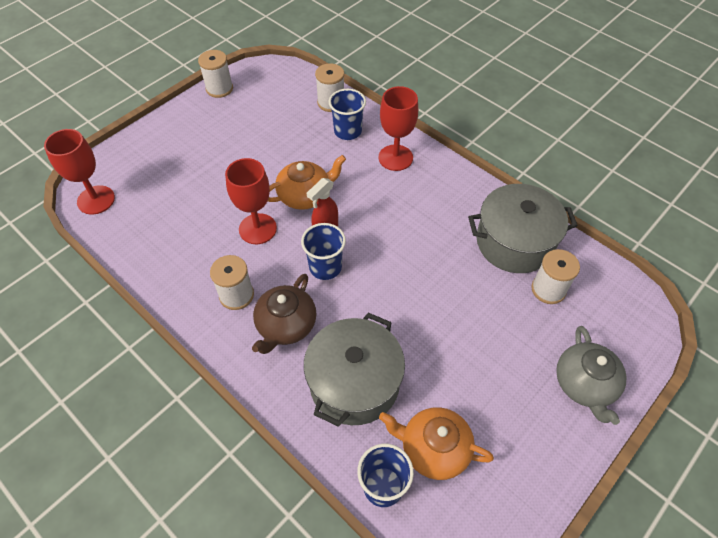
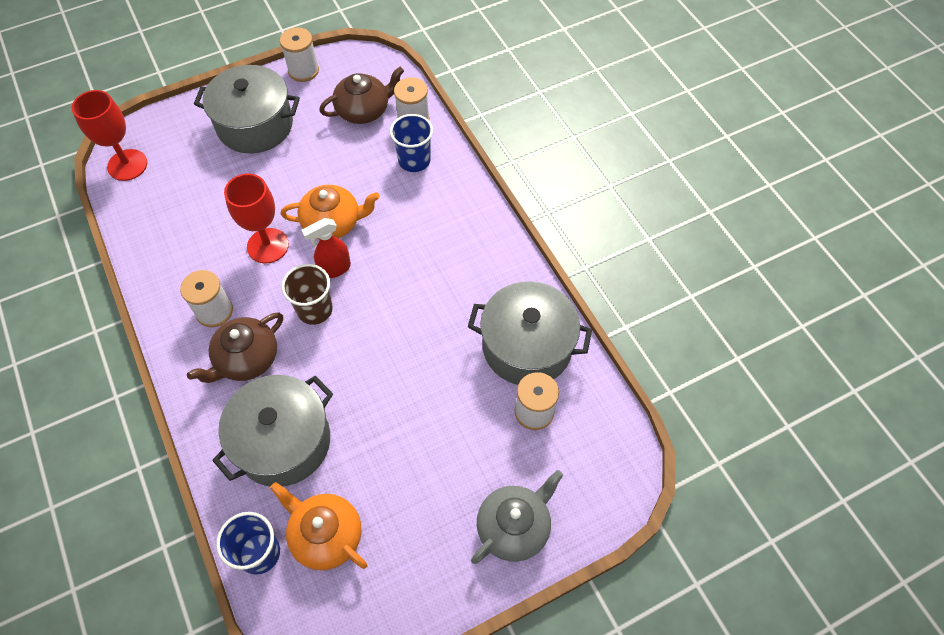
camera: 20 degrees right, 5 degrees up
blue cup [301,223,346,280] -> brown cup [281,264,333,325]
red goblet [378,86,418,171] -> none
grey teapot [556,326,627,425] -> grey teapot turned 150 degrees counterclockwise [471,470,563,564]
none -> grey pot [194,65,300,153]
none -> brown teapot [319,67,404,124]

